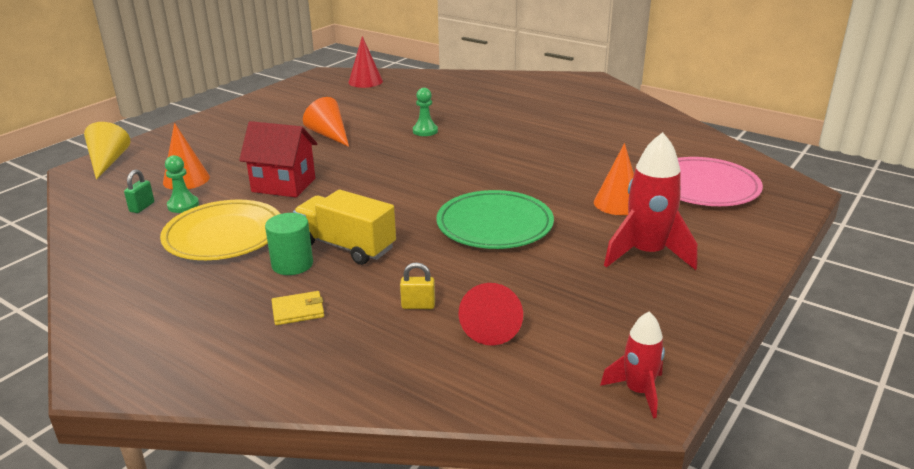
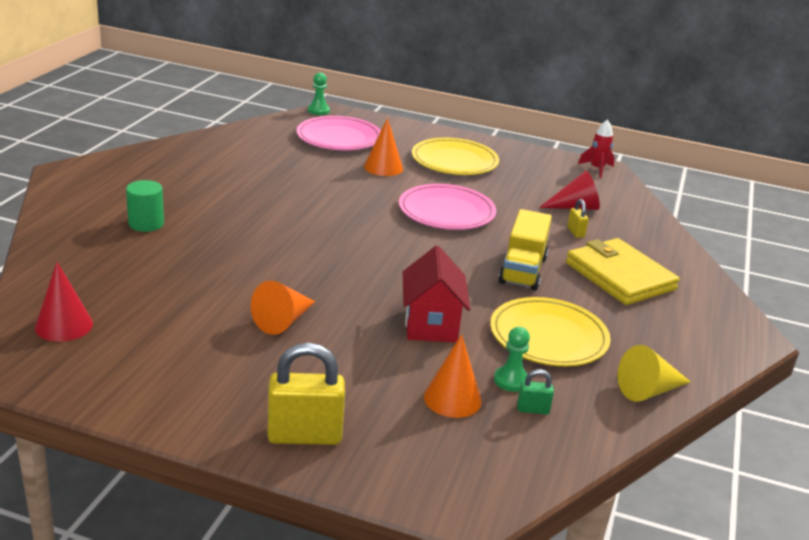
camera: 110 degrees left, 0 degrees up
yellow cone [84,122,130,180] -> yellow cone moved to [618,345,690,402]
green cylinder [265,213,313,275] -> green cylinder moved to [126,180,164,232]
yellow wallet [272,291,324,325] -> yellow wallet [566,238,680,305], size x2.41
green pawn [413,88,438,136] -> green pawn moved to [308,73,330,115]
green plate [436,190,554,249] -> pink plate [399,184,496,230]
red rocket [604,132,697,270] -> yellow plate [412,138,499,175]
none -> yellow padlock [267,343,345,445]

